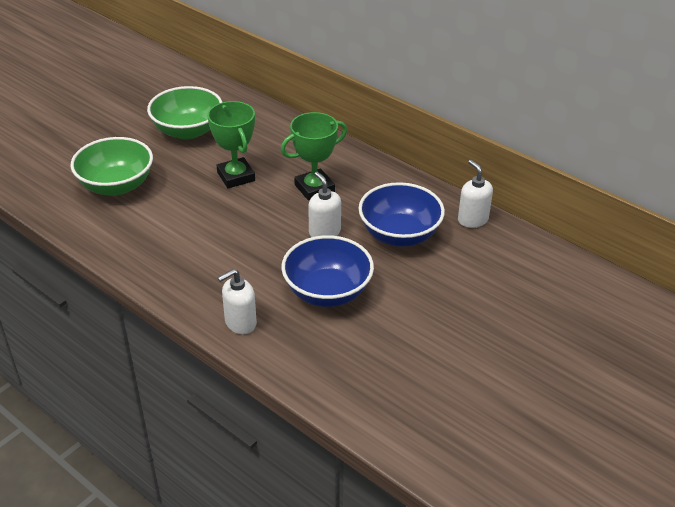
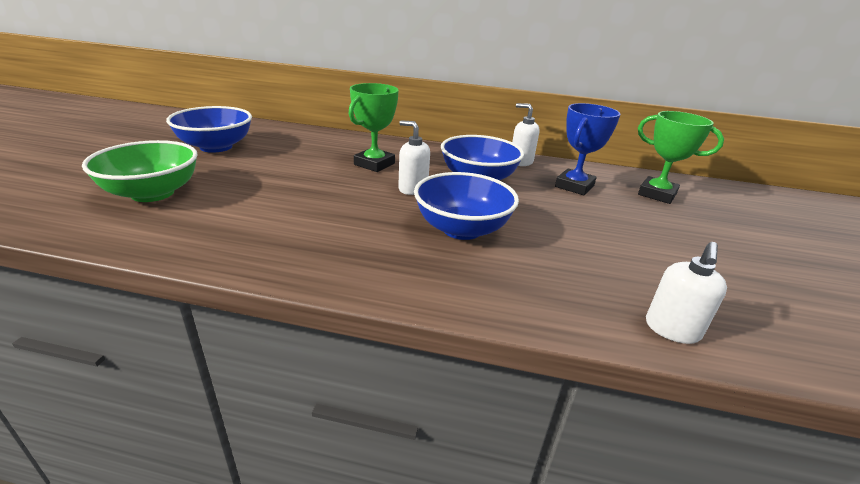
camera: 30 degrees left, 10 degrees down
green bowl [147,86,222,140] -> blue bowl [166,106,252,153]
green trophy [208,101,255,188] -> green trophy moved to [638,111,724,204]
white soap dispenser [218,269,257,334] -> white soap dispenser moved to [646,242,727,344]
none -> blue trophy [555,103,621,195]

